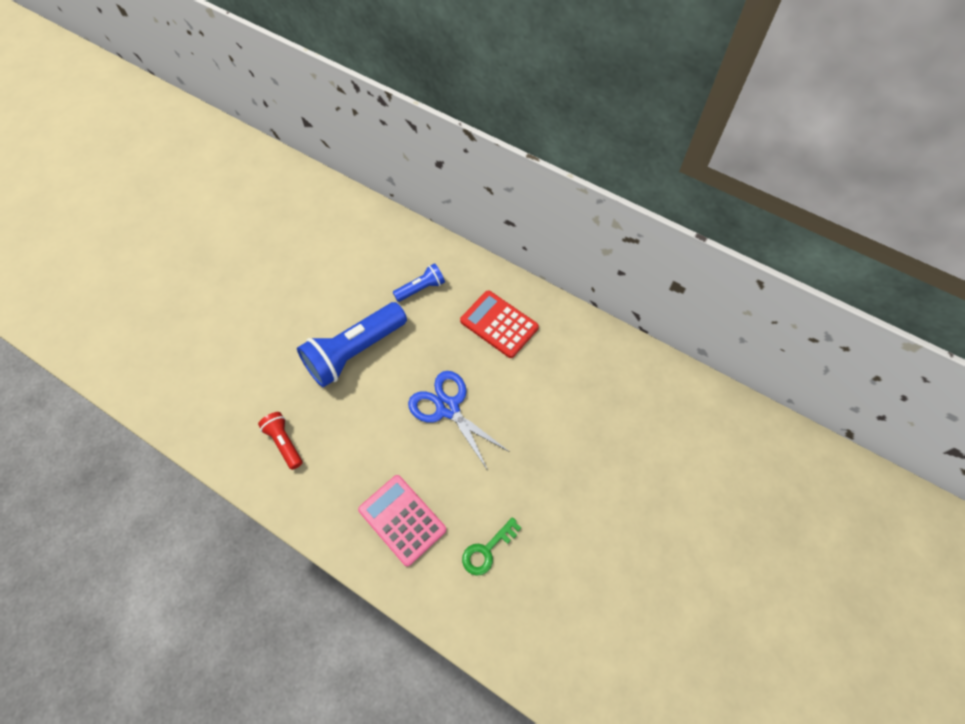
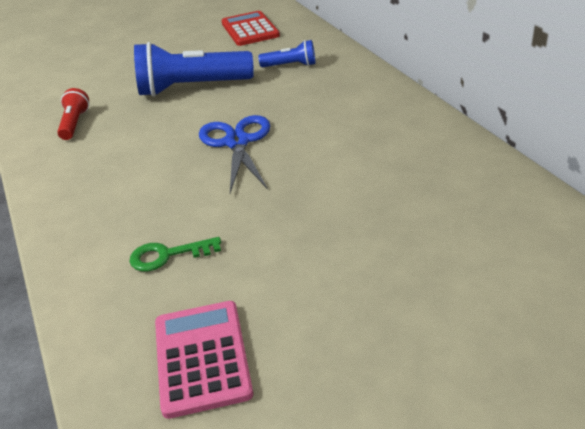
camera: 35 degrees right, 25 degrees down
pink calculator [358,475,446,566] -> pink calculator moved to [155,301,253,419]
red calculator [460,290,539,358] -> red calculator moved to [221,11,280,46]

